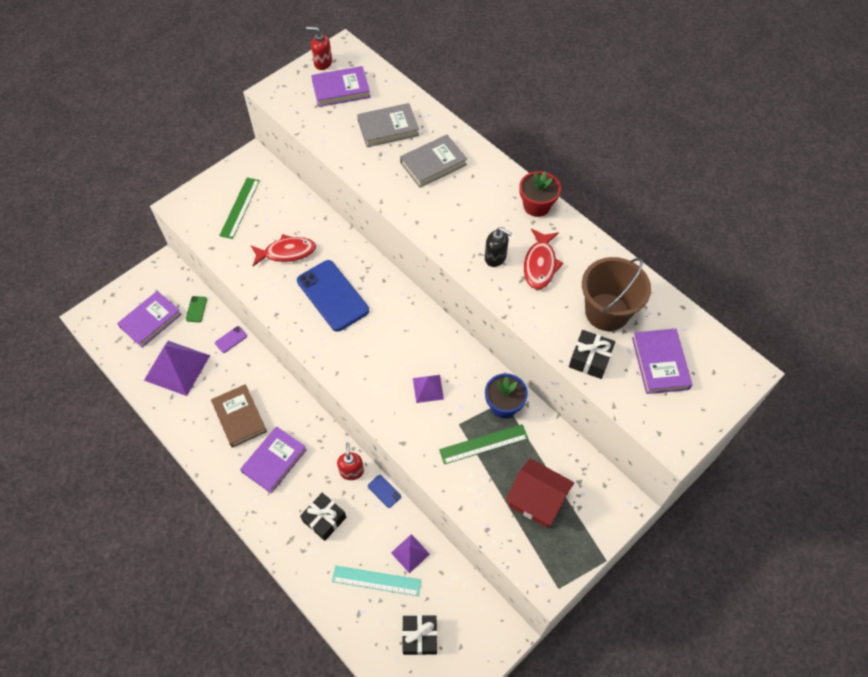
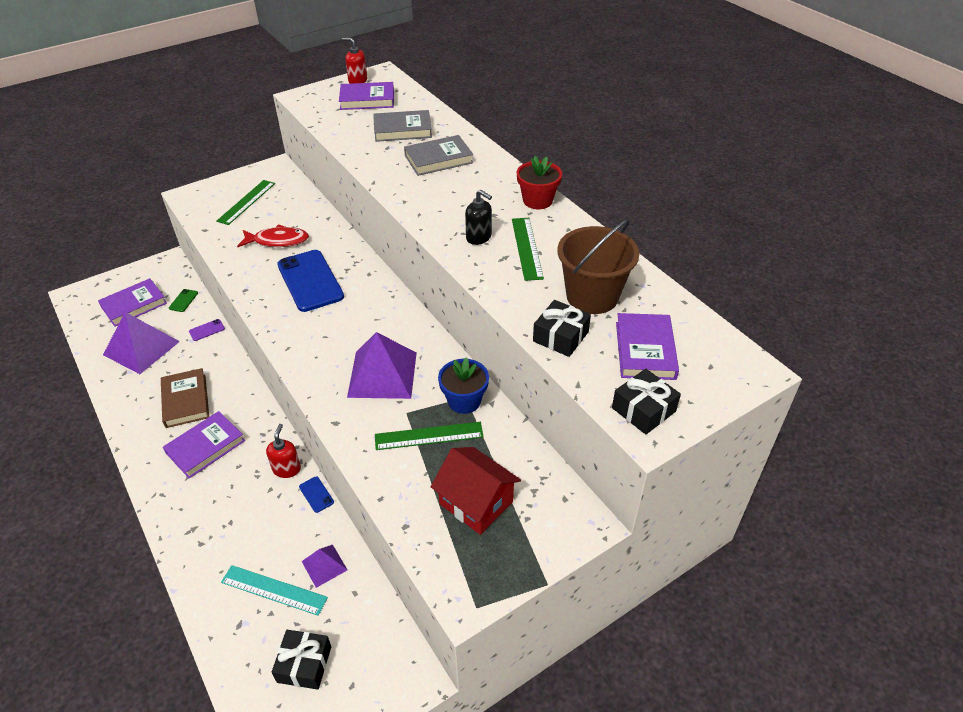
camera: 10 degrees right, 15 degrees down
black gift [300,493,346,541] -> black gift moved to [612,369,681,434]
purple pyramid [413,375,444,403] -> purple pyramid [347,332,417,399], size x1.94
red fish [524,229,564,289] -> green ruler [512,218,544,281]

